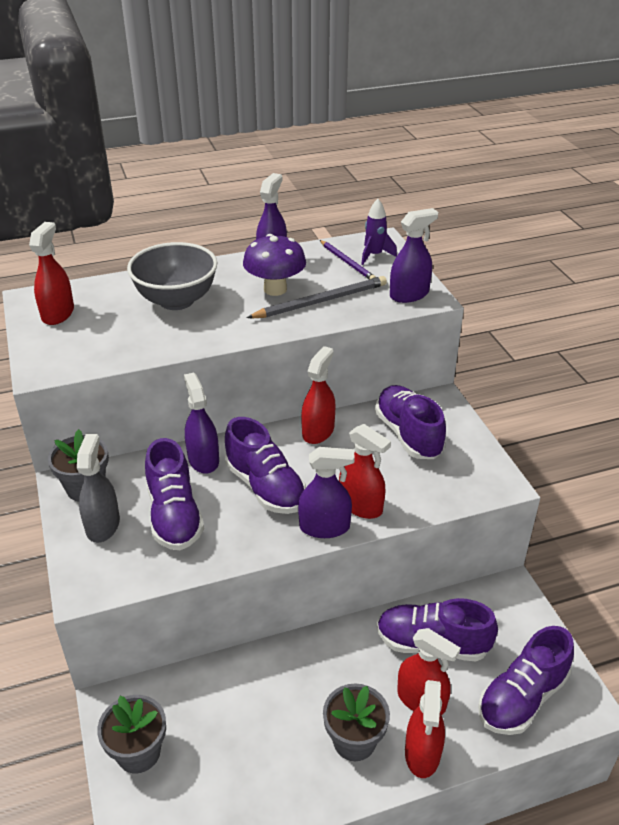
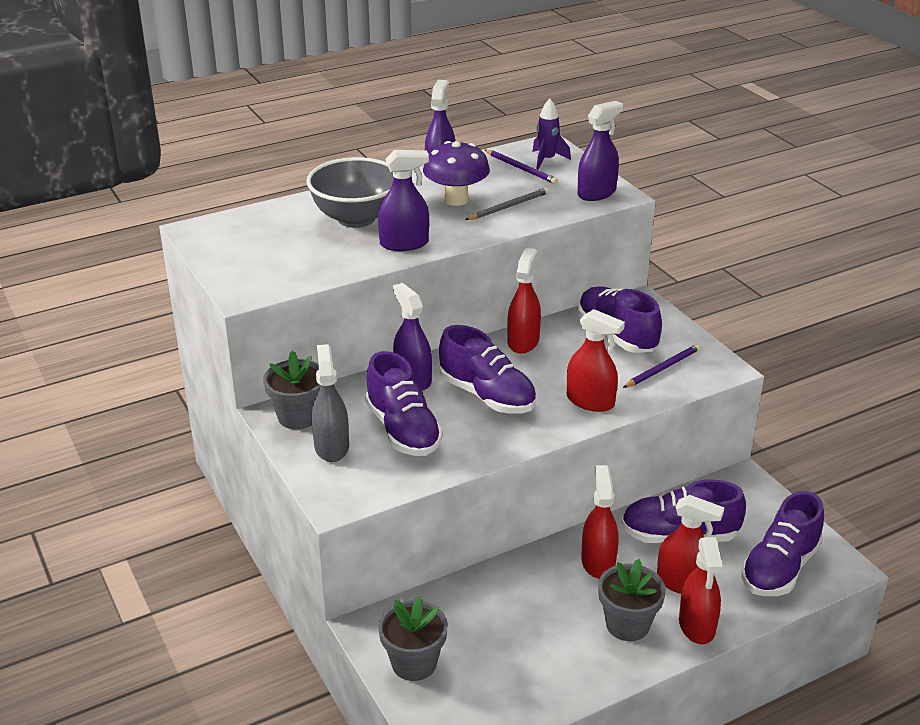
camera: 10 degrees left, 5 degrees down
red spray bottle [29,222,74,325] -> red spray bottle moved to [581,465,619,579]
grey pencil [246,276,387,318] -> grey pencil [465,188,549,220], size x0.65
purple spray bottle [298,447,355,538] -> purple spray bottle moved to [378,150,429,251]
none -> purple pencil [623,344,700,388]

